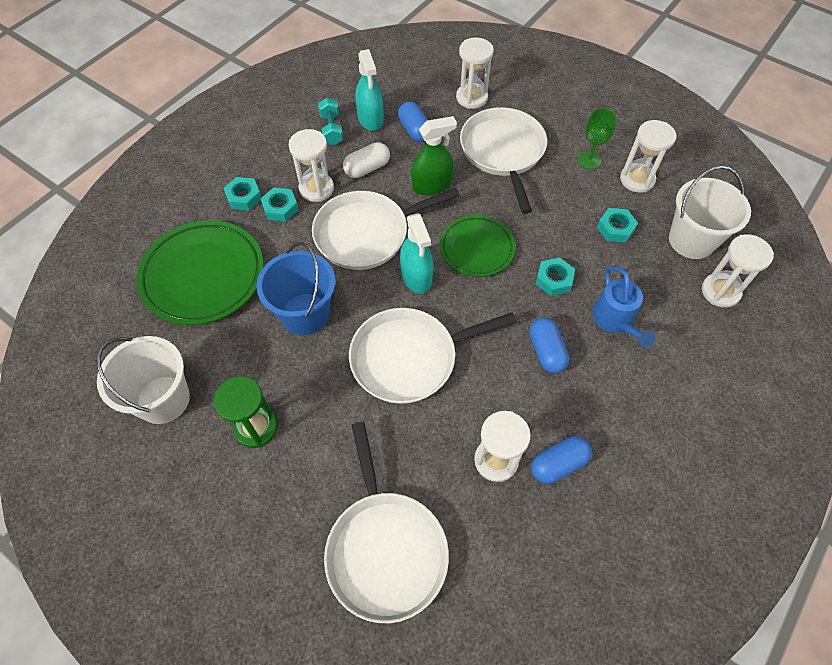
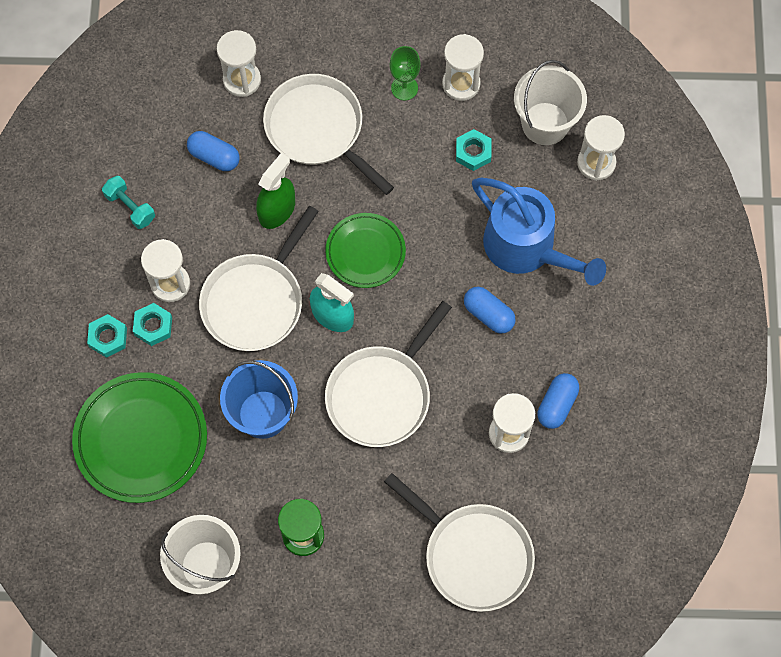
camera: 35 degrees left, 10 degrees up
white capsule [343,142,390,178] -> none
turquoise spray bottle [355,49,384,131] -> none
turquoise nut [536,257,575,296] -> none
blue watering can [592,266,655,347] -> blue watering can [472,178,606,286], size x1.70

